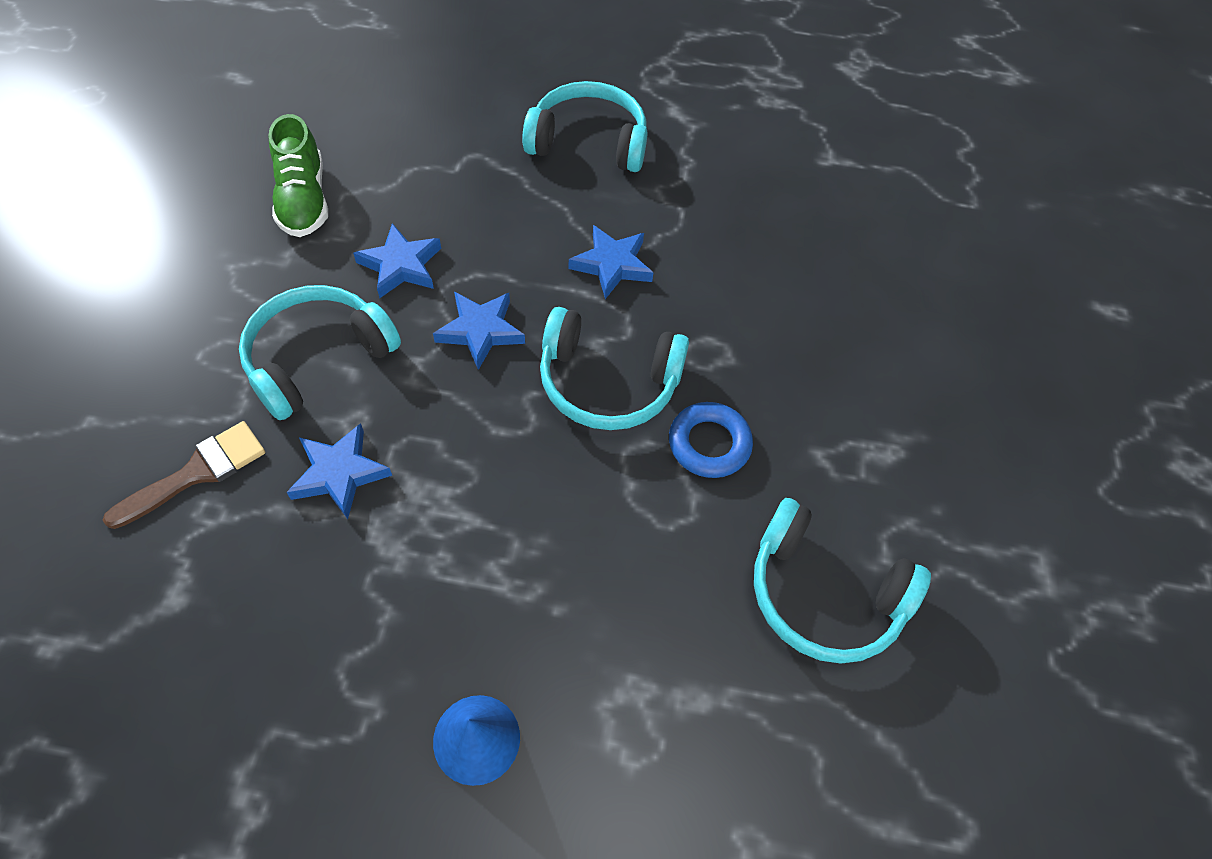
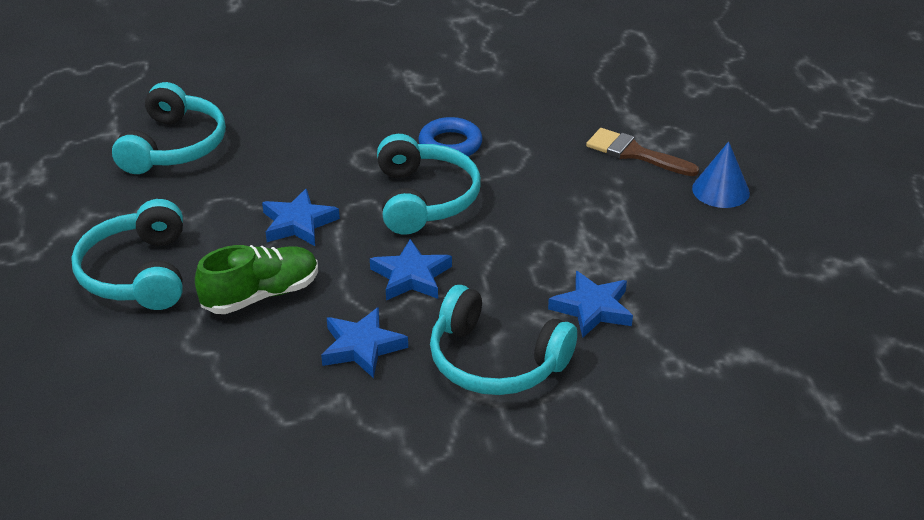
camera: 105 degrees left, 20 degrees down
brown brush [103,421,265,529] -> brown brush moved to [586,128,699,176]
green shoe [268,114,328,237] -> green shoe moved to [195,245,318,314]
turquoise headphones [754,498,931,664] -> turquoise headphones moved to [112,82,226,174]

